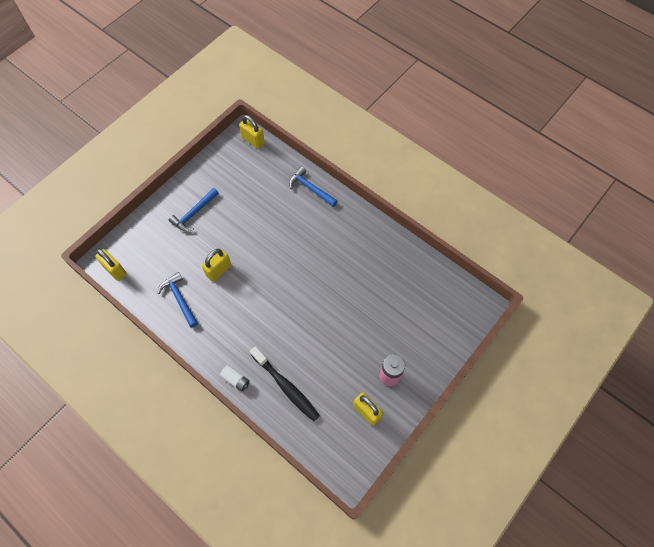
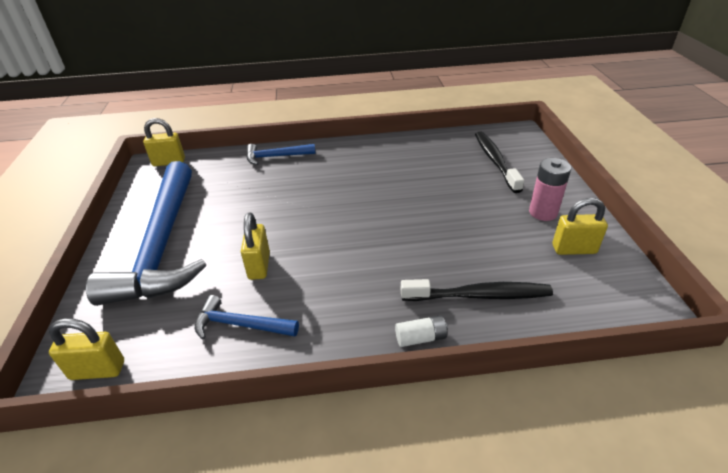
camera: 45 degrees left, 25 degrees down
blue hammer [168,188,219,231] -> blue hammer [86,161,206,306], size x2.29
none -> black toothbrush [475,132,524,193]

